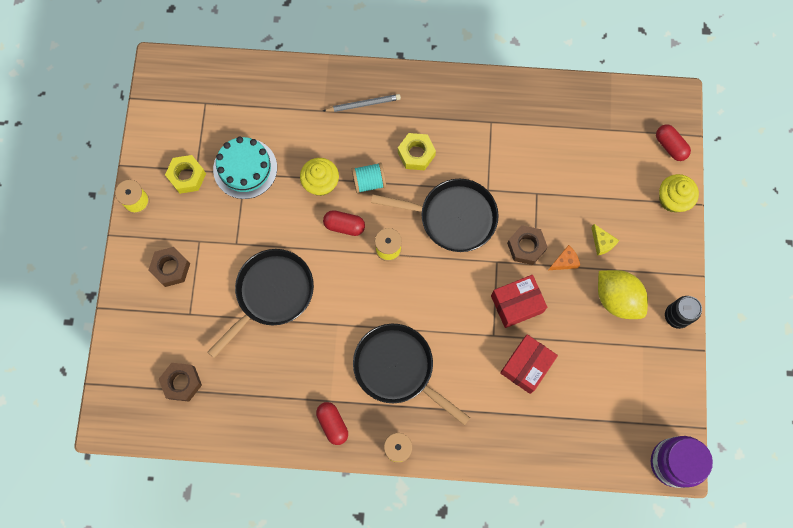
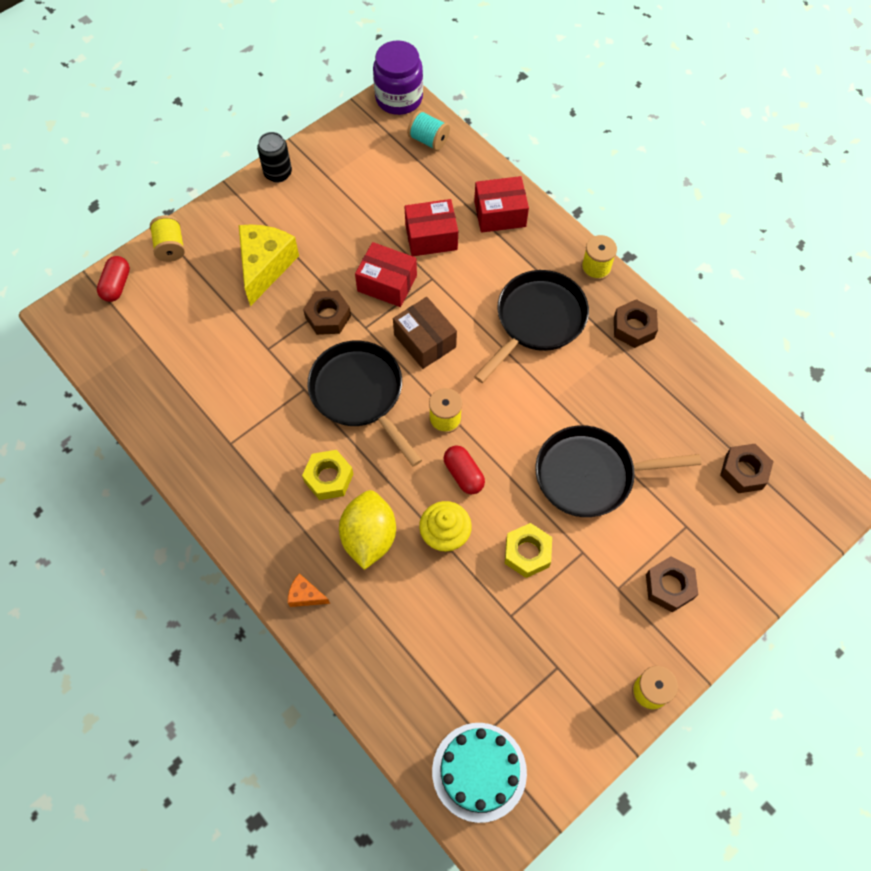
camera: 135 degrees left, 10 degrees down
yellow nut [165,155,206,194] -> yellow nut moved to [505,523,552,578]
turquoise cake [213,137,277,199] -> turquoise cake moved to [432,723,527,823]
red capsule [316,402,348,445] -> brown nut [614,299,658,348]
grey pencil [323,94,401,112] -> none
turquoise spool [352,162,386,193] -> turquoise spool moved to [407,110,450,151]
black pan [353,324,470,425] -> black pan turned 135 degrees counterclockwise [474,270,589,383]
orange cheese [549,245,580,270] -> orange cheese moved to [288,573,330,607]
yellow cheese [591,224,619,256] -> yellow cheese [239,224,299,306], size x2.16
yellow lemon [598,270,648,319] -> yellow lemon moved to [339,490,396,570]
yellow cupcake [659,174,699,213] -> yellow spool [150,215,185,262]
none -> brown box [393,297,457,369]
none -> red box [474,176,529,233]

